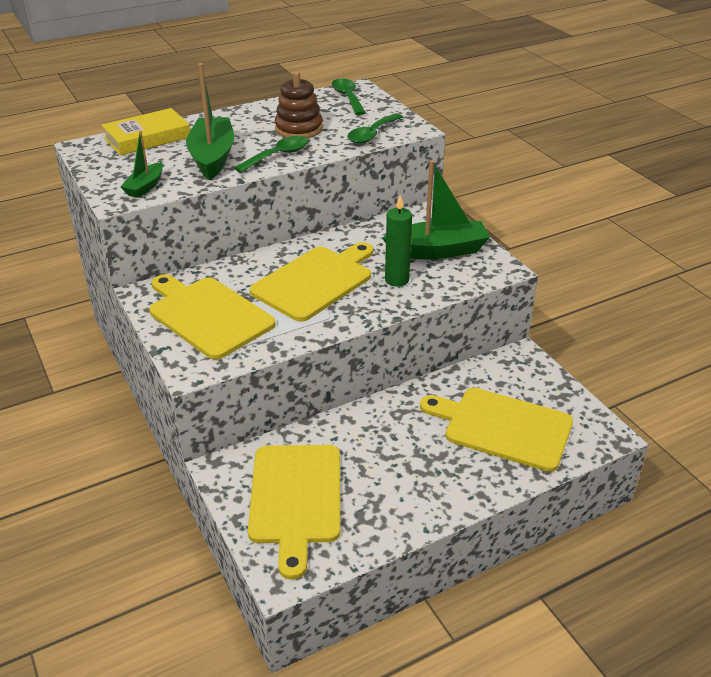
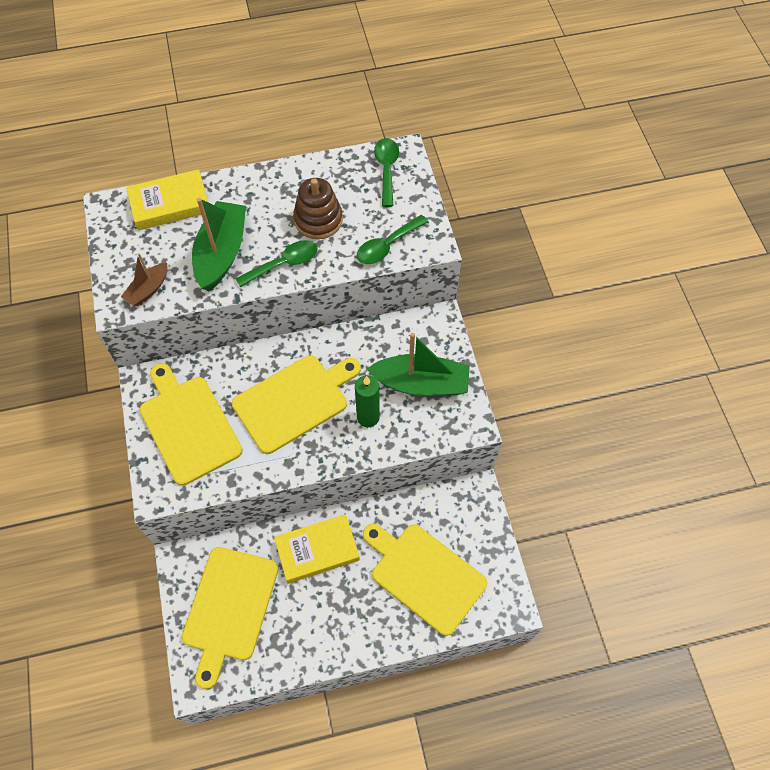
camera: 15 degrees right, 25 degrees up
green boat [120,131,163,198] -> brown boat [121,253,167,306]
none -> yellow book [274,514,360,583]

